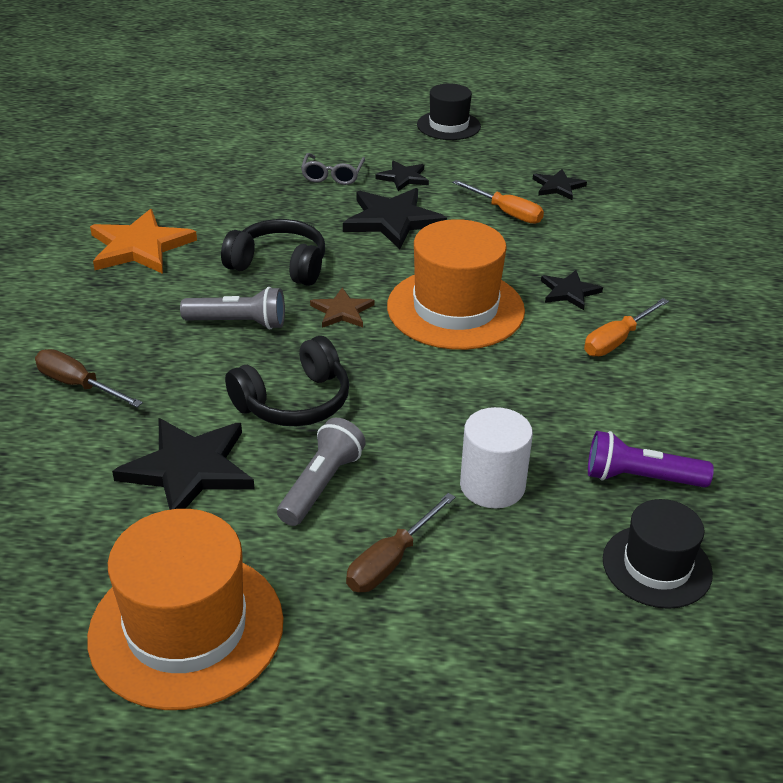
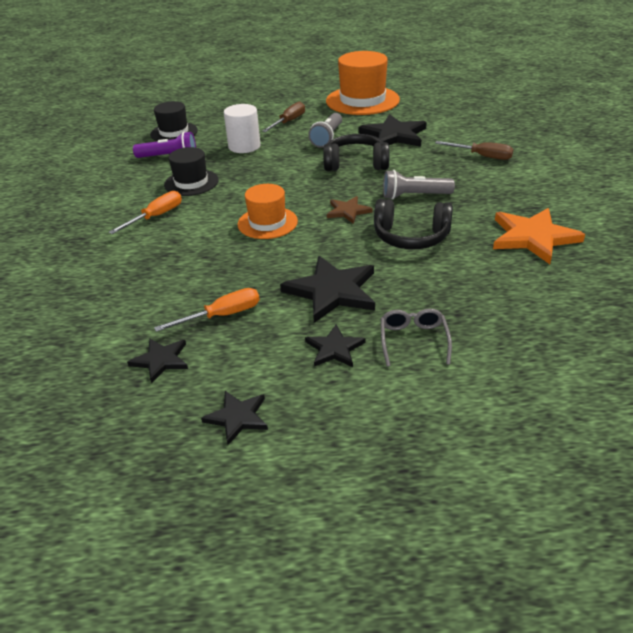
camera: 175 degrees right, 0 degrees up
black headphones [225,336,349,426] -> black headphones turned 45 degrees clockwise [323,134,389,171]
orange hat [387,219,525,350] -> orange hat [238,184,298,239], size x0.60
black hat [417,83,481,140] -> black hat moved to [164,147,219,196]
orange screwdriver [452,180,544,224] -> orange screwdriver turned 120 degrees clockwise [154,288,260,332]
black star [541,270,603,310] -> black star moved to [201,391,268,445]

